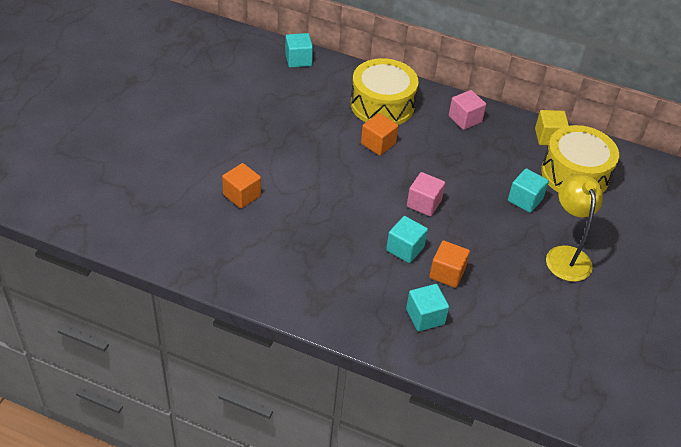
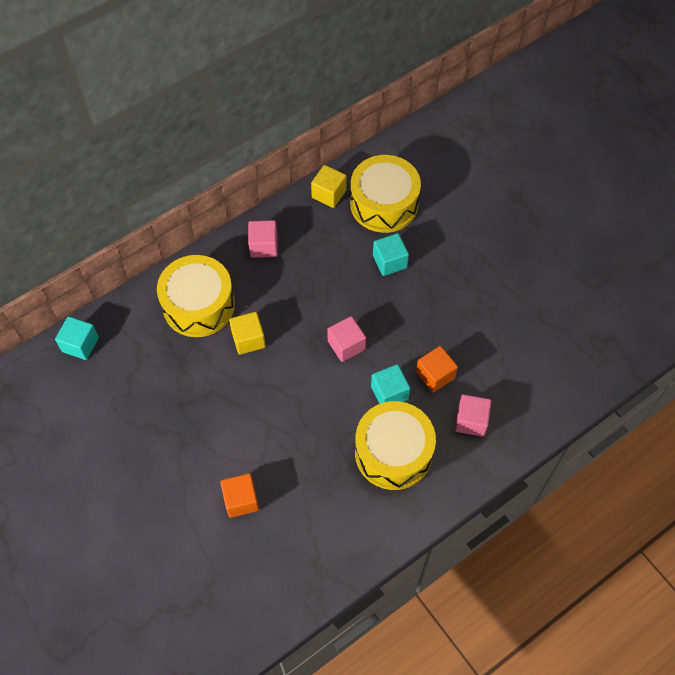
camera: 55 degrees left, 15 degrees up
orange cube [361,113,398,156] -> yellow cube [229,312,266,355]
turquoise cube [406,284,449,331] -> pink cube [455,394,492,437]
yellow lamp [546,174,603,282] -> none
none -> yellow drum [355,401,436,490]

